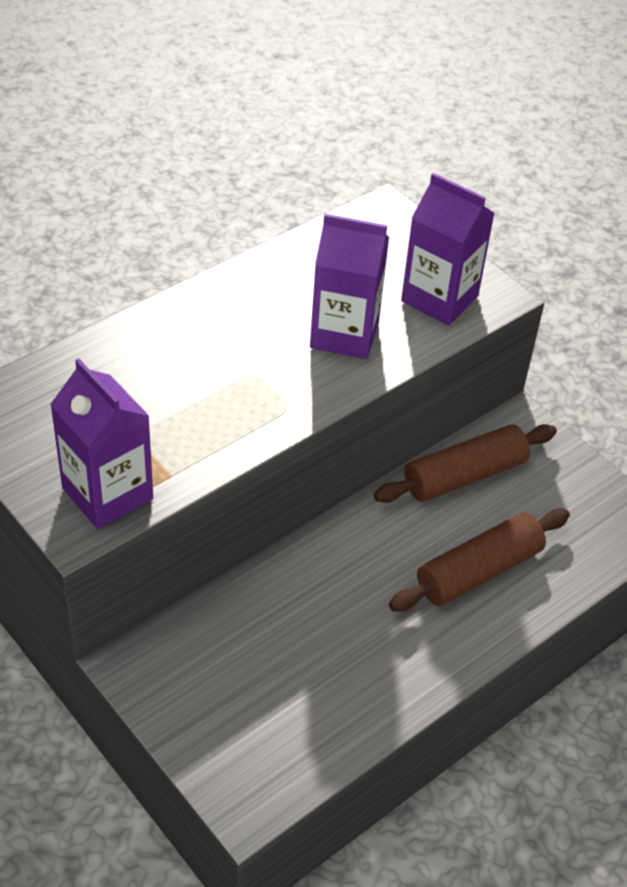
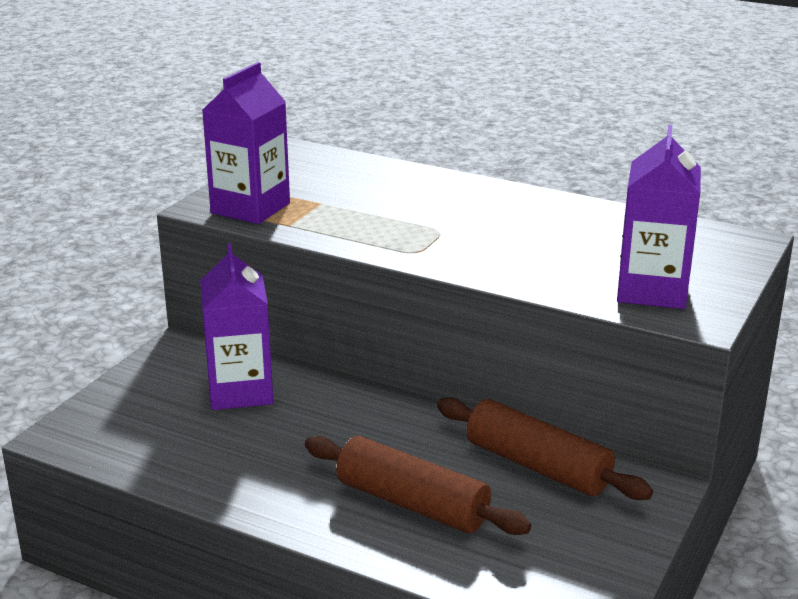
camera: 70 degrees right, 20 degrees down
purple carton [310,214,389,359] -> purple carton moved to [200,243,273,410]

